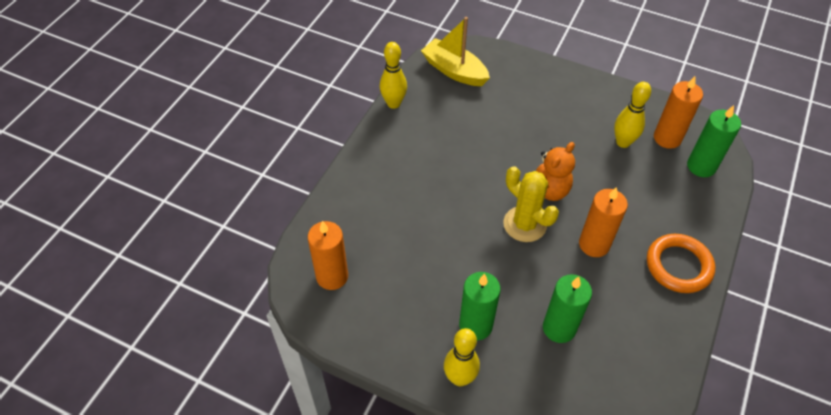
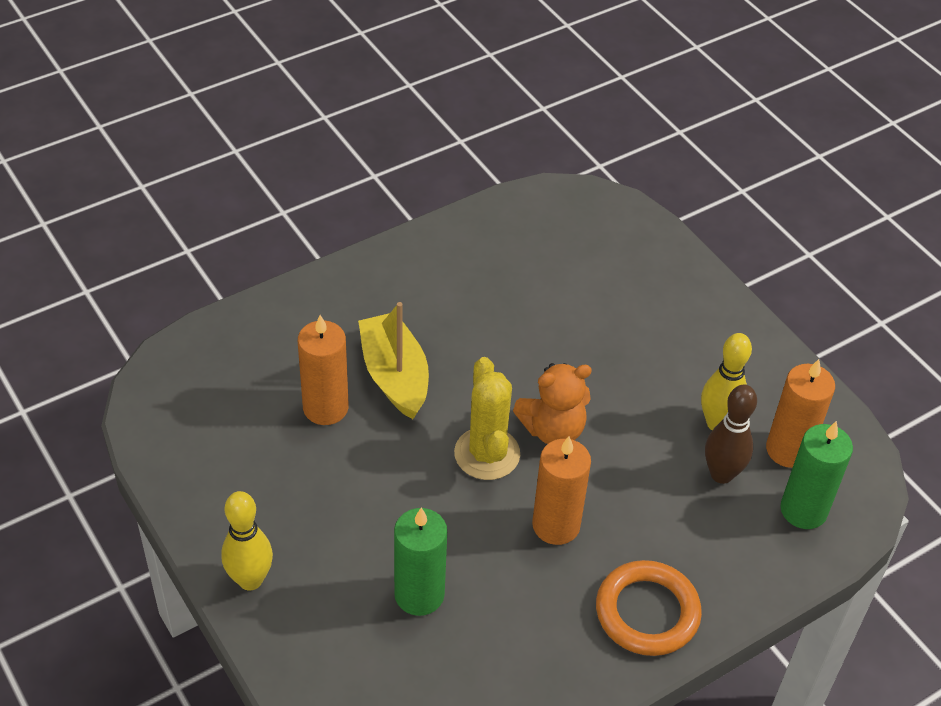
camera: 30 degrees right, 5 degrees down
orange candle [308,221,348,290] -> orange candle moved to [298,315,349,425]
yellow bowling pin [380,42,407,109] -> none
yellow boat [421,17,490,86] -> yellow boat moved to [358,302,429,419]
green candle [459,272,500,340] -> none
none -> brown bowling pin [705,385,757,484]

